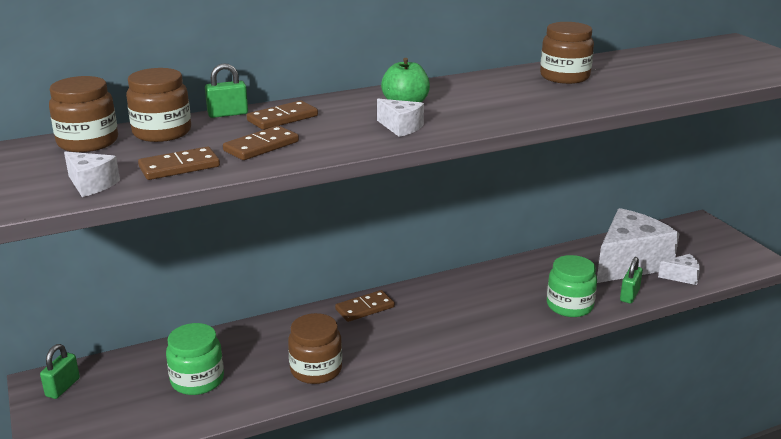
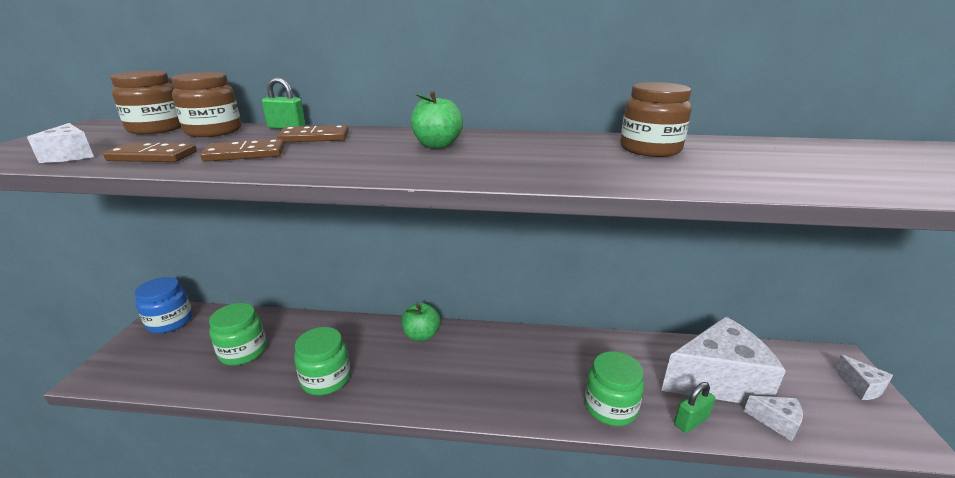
camera: 30 degrees right, 0 degrees up
green padlock [40,344,80,399] -> blue jar [134,277,193,333]
brown jar [288,313,342,384] -> green jar [294,327,351,395]
brown domino [335,290,395,322] -> green apple [402,303,441,341]
white cheese [377,99,424,137] -> white cheese moved to [834,354,893,400]

